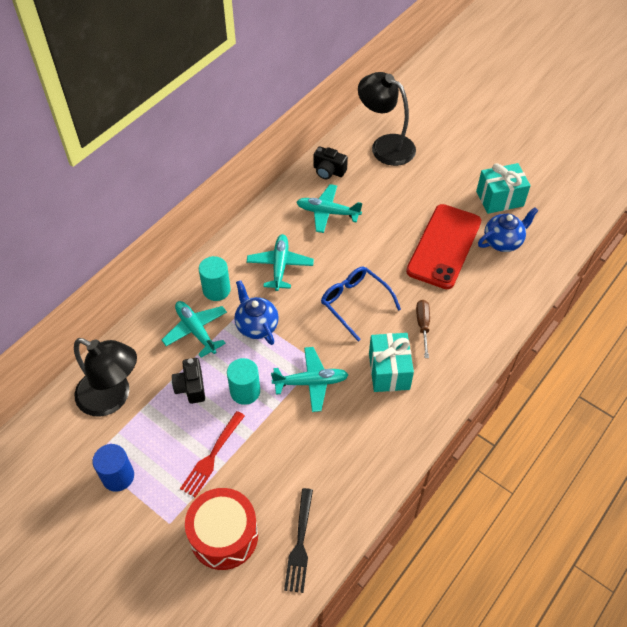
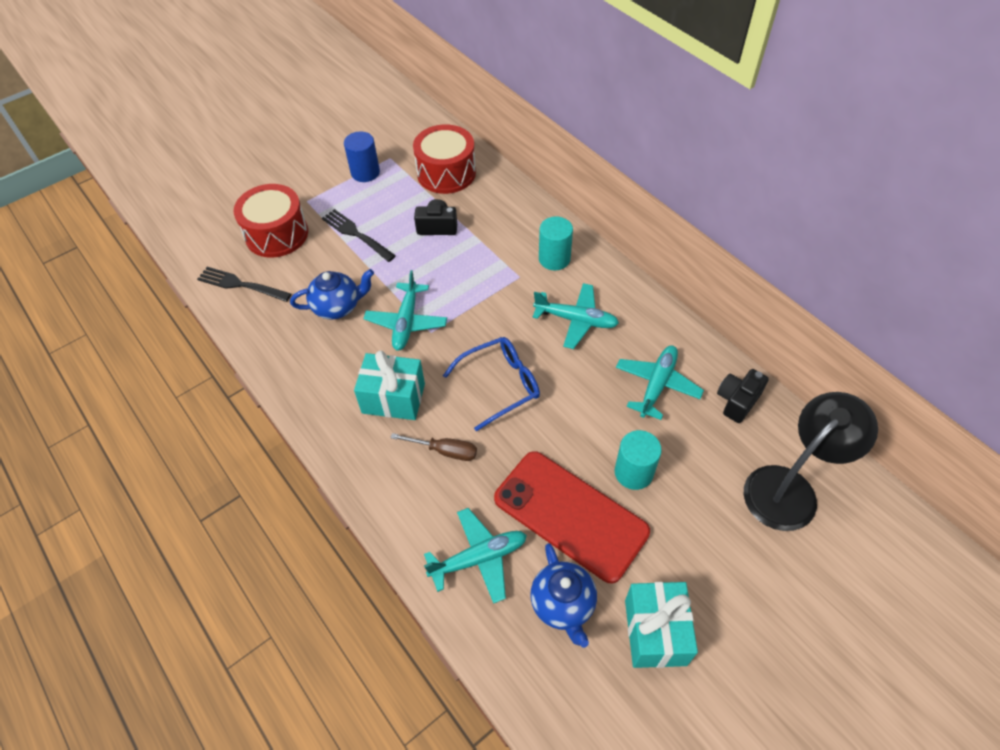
camera: 105 degrees right, 0 degrees up
black lamp [74,338,137,417] -> red drum [413,124,476,194]
turquoise plane [162,301,227,358] -> turquoise plane moved to [424,508,527,604]
red fork [180,411,245,497] -> black fork [322,209,396,262]
turquoise cylinder [227,358,260,405] -> turquoise cylinder moved to [615,430,662,490]
blue teapot [234,280,279,345] -> blue teapot moved to [290,269,374,319]

